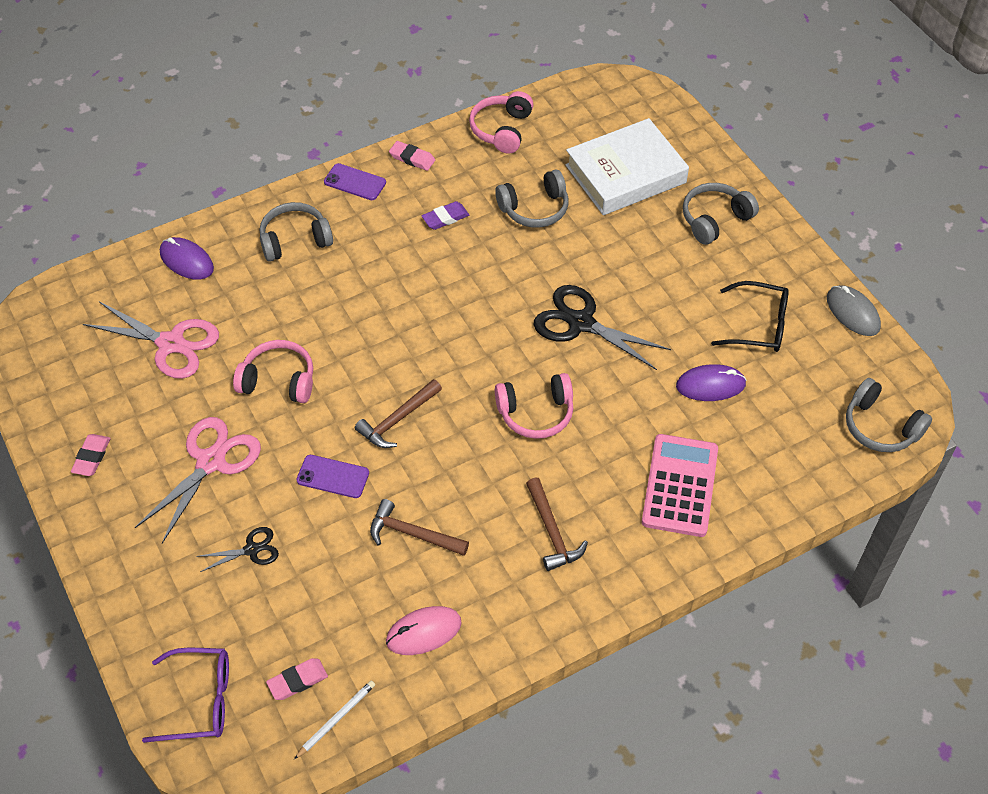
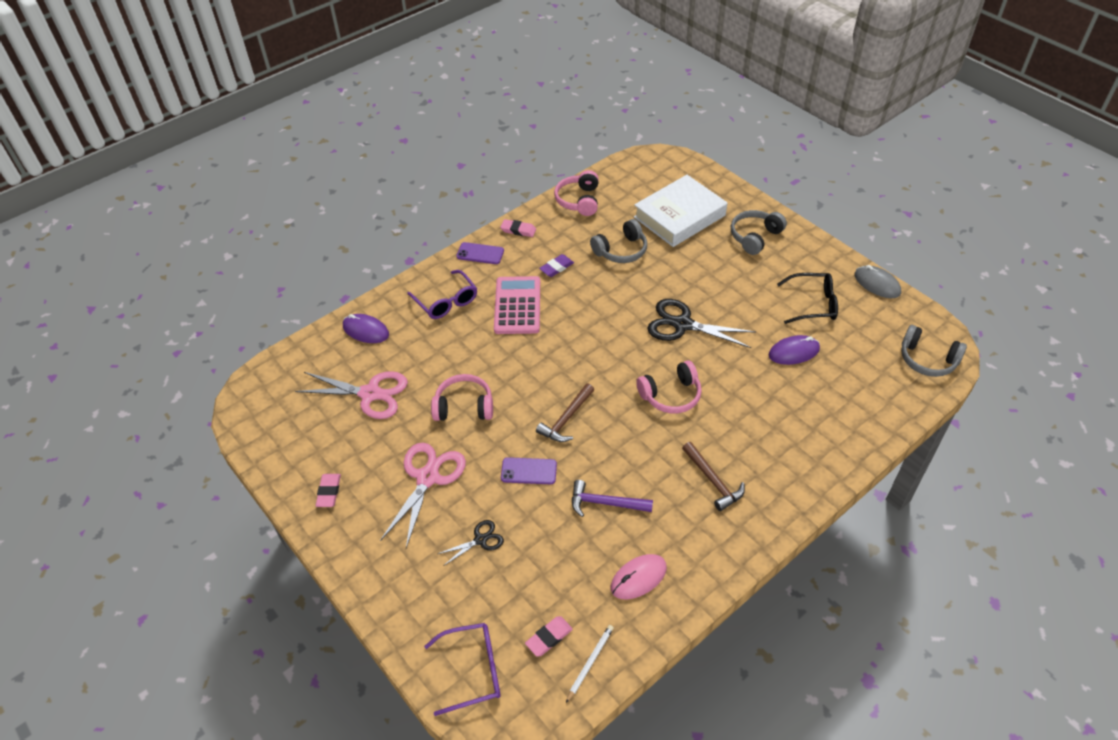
camera: 10 degrees left, 5 degrees down
grey headphones [260,202,333,262] -> purple glasses [407,270,477,319]
brown hammer [370,499,469,556] -> purple hammer [572,480,653,517]
pink calculator [642,434,718,537] -> pink calculator moved to [494,276,540,334]

